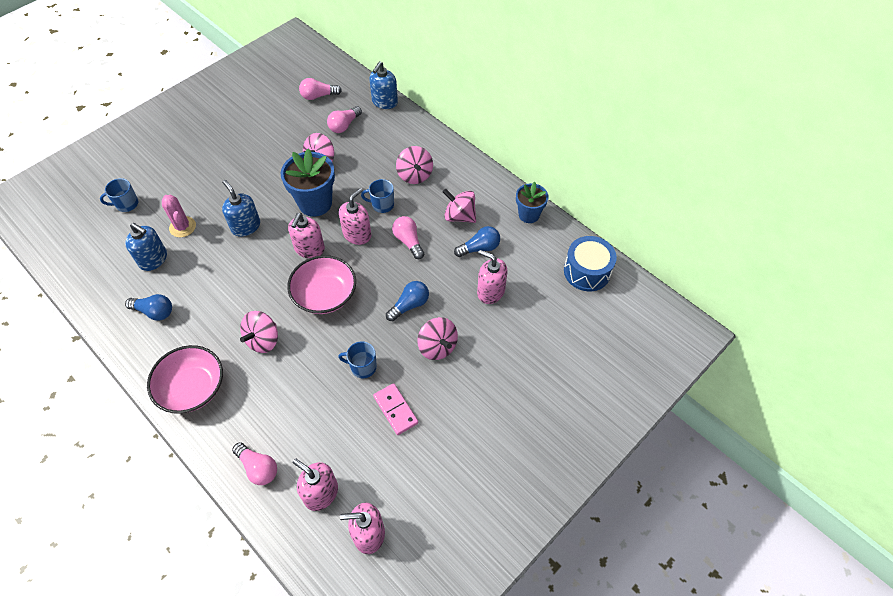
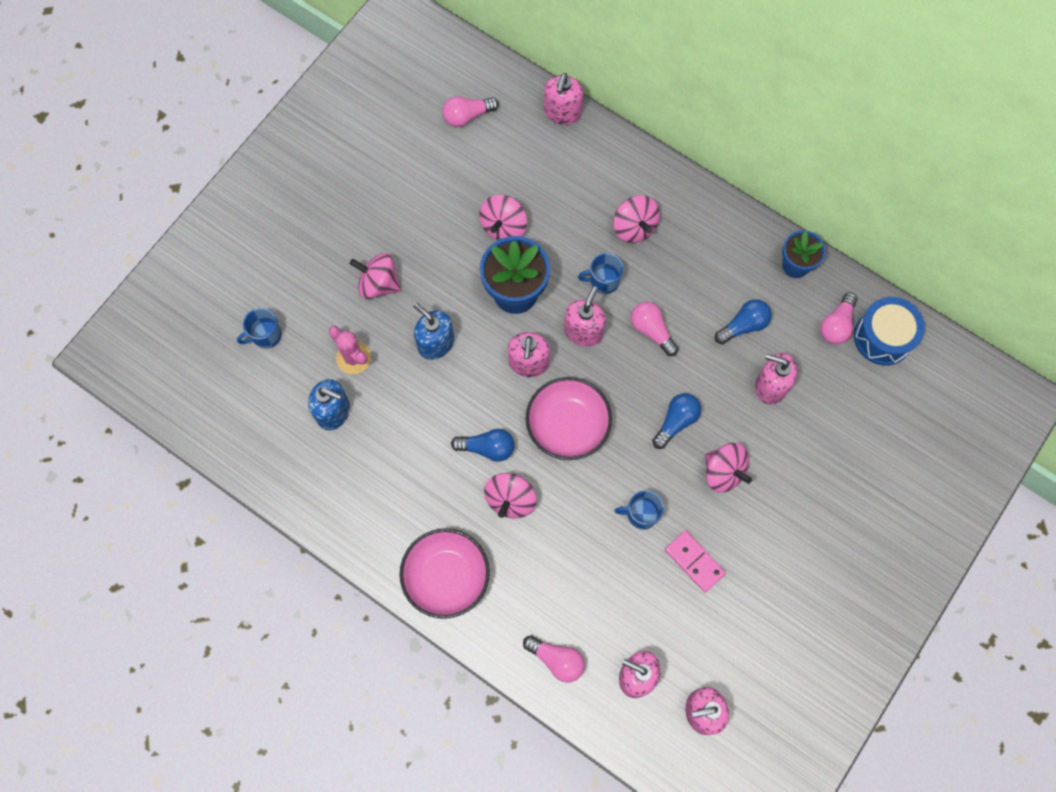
camera: 10 degrees left, 15 degrees up
blue light bulb [125,294,172,321] -> blue light bulb moved to [451,429,515,462]
pink light bulb [327,106,362,133] -> pink light bulb moved to [820,292,858,344]
blue soap dispenser [369,62,398,109] -> pink soap dispenser [544,73,583,125]
pink spinning top [442,188,476,223] -> pink spinning top moved to [350,253,401,299]

